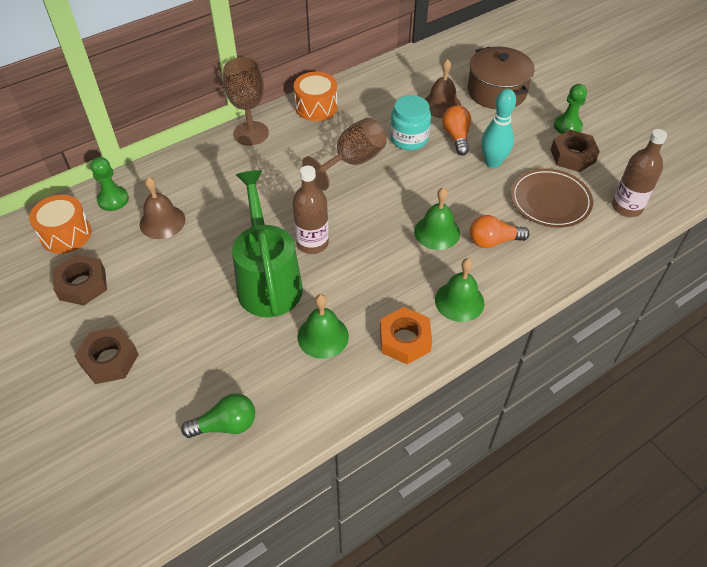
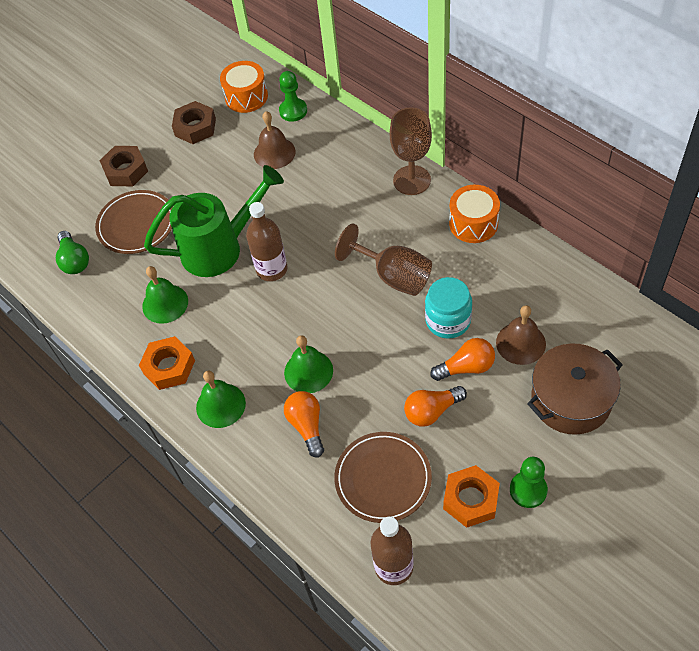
camera: 85 degrees right, 5 degrees up
turquoise bowling pin [481,89,516,168] -> orange light bulb [404,386,467,427]
brown nut [551,130,600,172] -> orange nut [443,465,500,528]
none -> brown plate [95,190,173,254]

